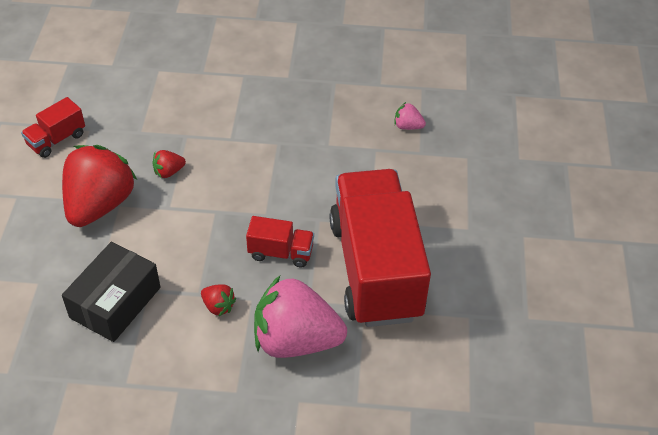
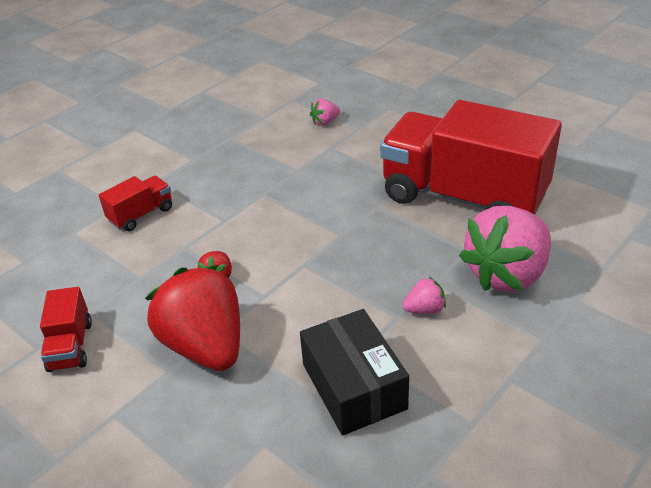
camera: 50 degrees left, 10 degrees down
red strawberry [201,284,236,317] -> pink strawberry [403,277,446,314]
red truck [246,216,314,268] -> red truck moved to [99,176,172,231]

